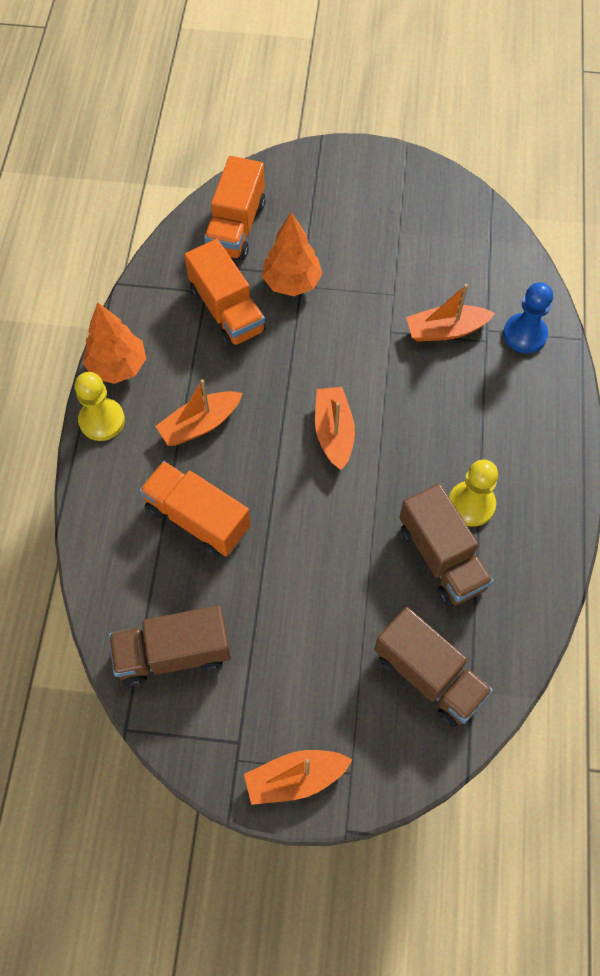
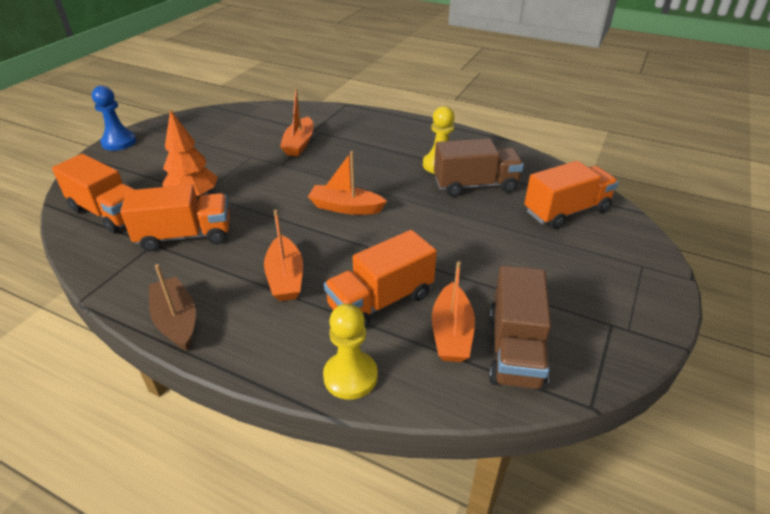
camera: 70 degrees left, 25 degrees down
yellow pawn [75,372,125,441] -> yellow pawn moved to [323,304,378,400]
orange tree [83,302,146,384] -> brown boat [149,264,196,351]
orange boat [244,750,352,805] -> orange boat moved to [432,261,475,362]
brown truck [374,607,493,728] -> orange truck [524,161,619,229]
blue pawn [503,283,553,353] -> blue pawn moved to [92,86,136,151]

